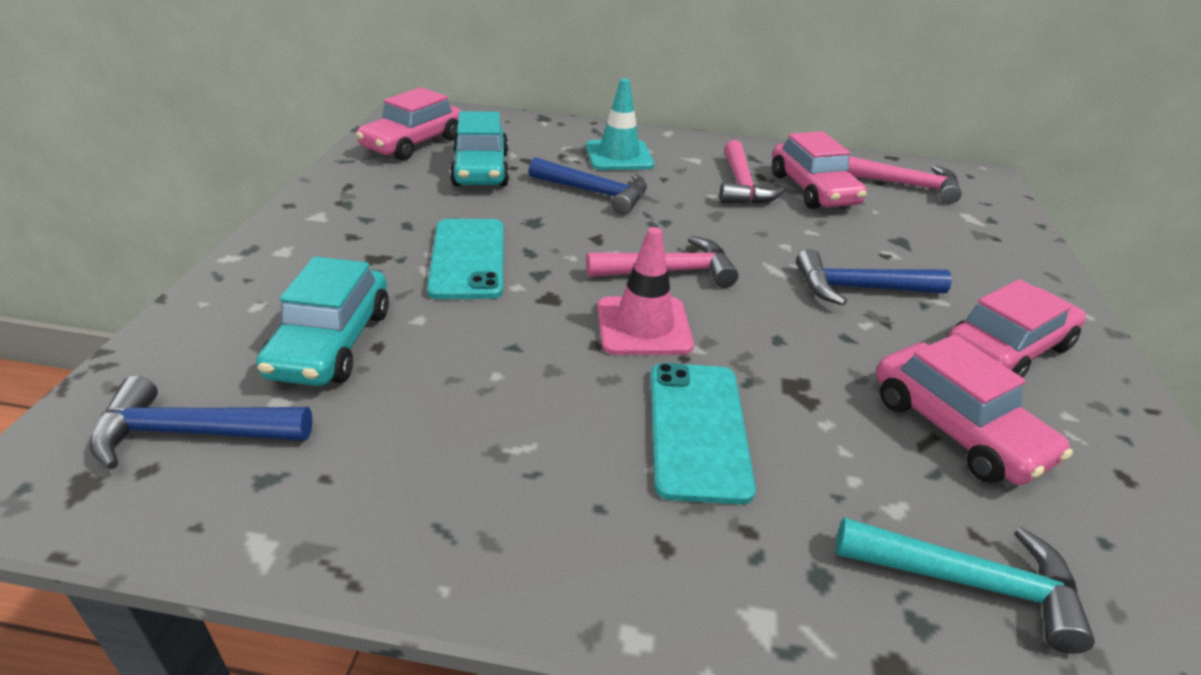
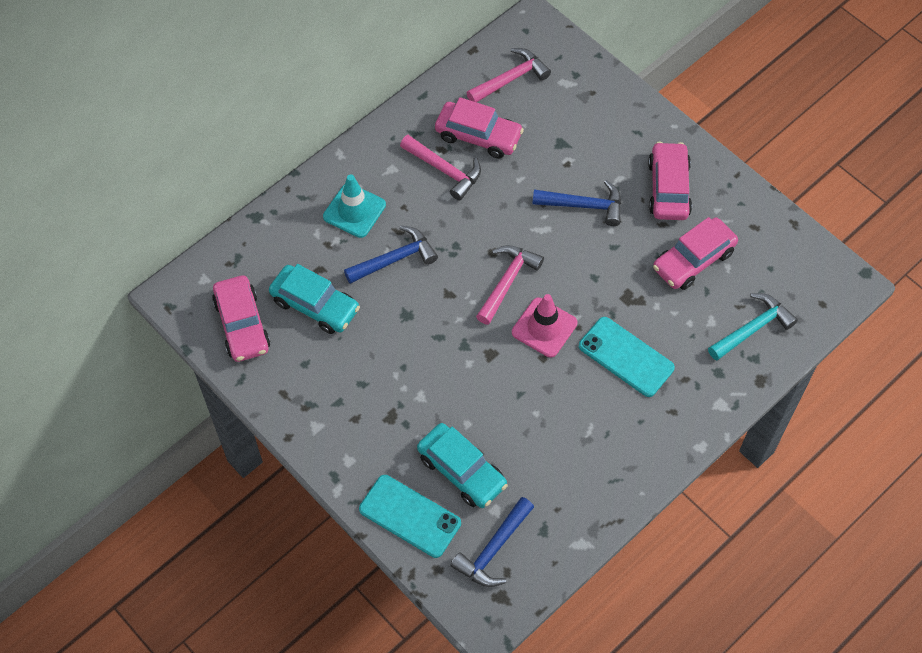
camera: 50 degrees left, 25 degrees up
turquoise phone [427,219,504,299] -> turquoise phone moved to [359,475,461,558]
blue hammer [796,249,952,305] -> blue hammer turned 120 degrees counterclockwise [532,180,622,226]
pink car [876,334,1073,485] -> pink car turned 135 degrees clockwise [653,217,738,290]

